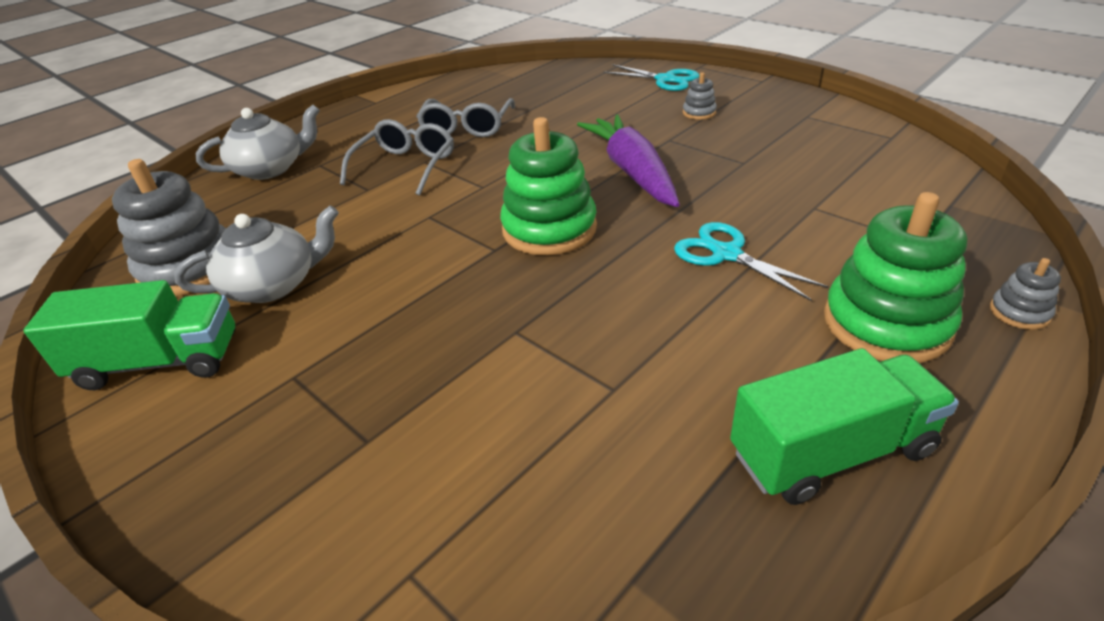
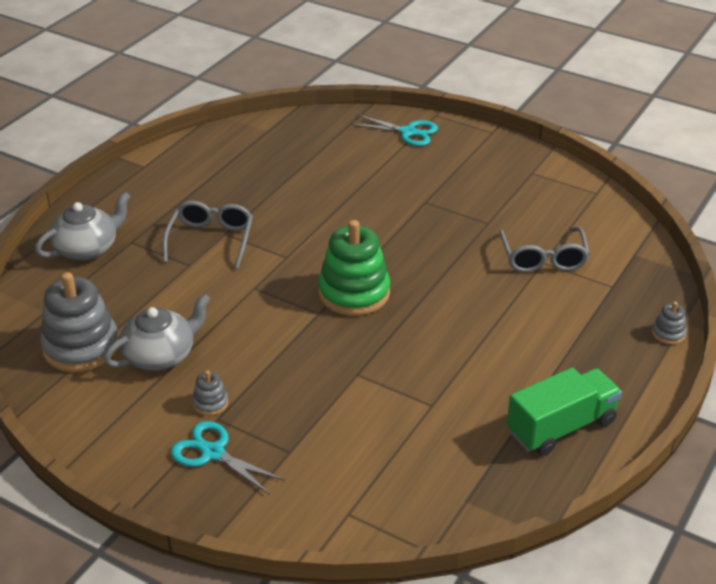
camera: 15 degrees left, 0 degrees up
green truck [23,280,236,390] -> none
grey glasses [416,98,515,137] -> grey glasses moved to [499,227,590,272]
purple carrot [577,114,680,207] -> none
turquoise scissors [674,222,829,301] -> turquoise scissors moved to [171,421,285,495]
grey stacking toy [683,72,717,120] -> grey stacking toy moved to [192,370,228,416]
green stacking toy [824,192,967,363] -> none

